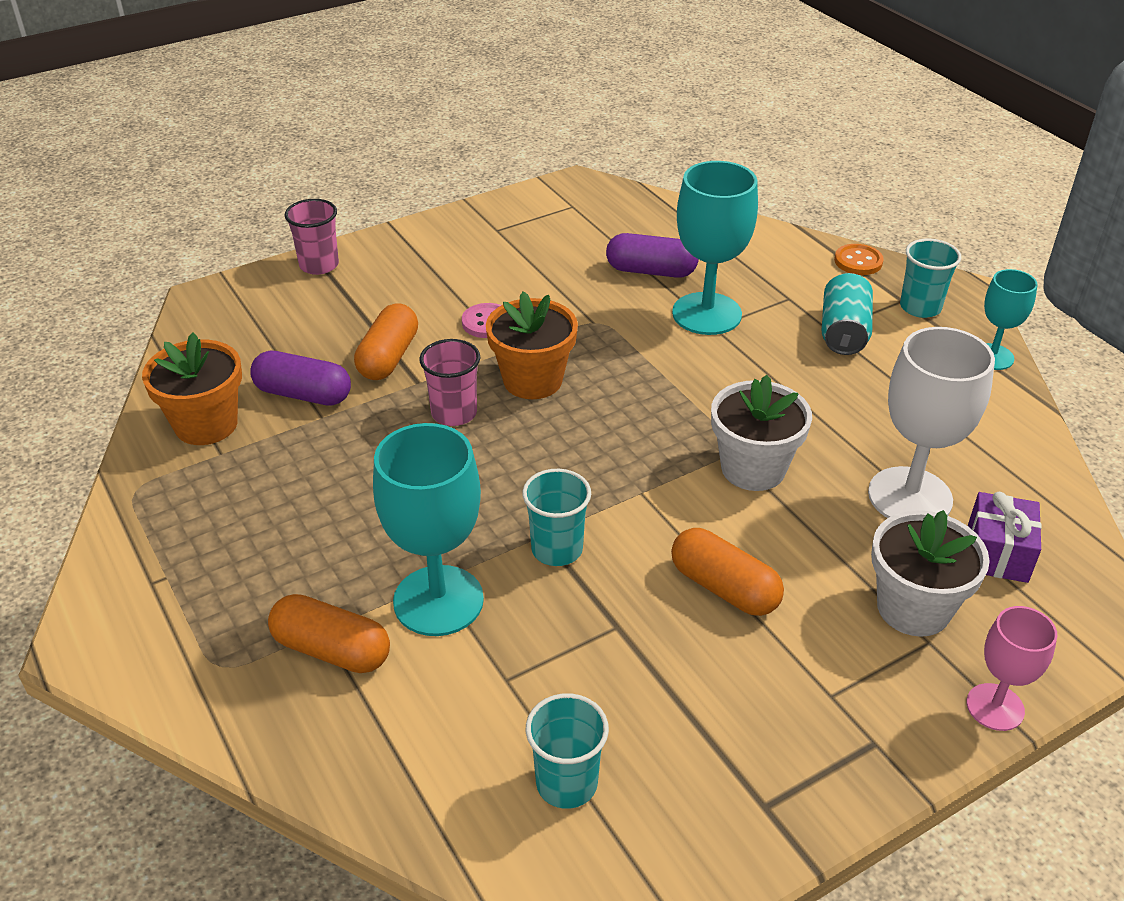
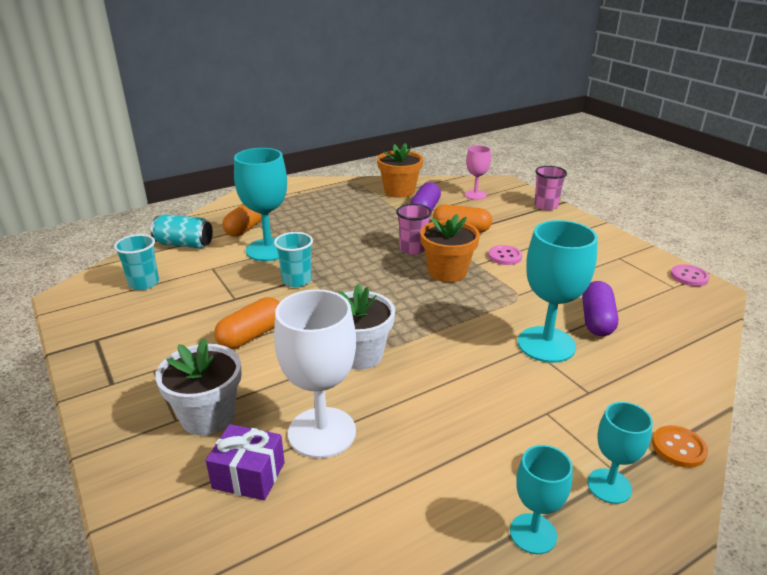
camera: 90 degrees right, 10 degrees down
turquoise can [822,273,873,355] -> turquoise can moved to [150,214,213,248]
turquoise cup [900,239,961,318] -> turquoise goblet [587,402,653,504]
pink goblet [966,606,1057,731] -> pink goblet moved to [465,145,491,200]
none -> pink button [671,264,710,286]

